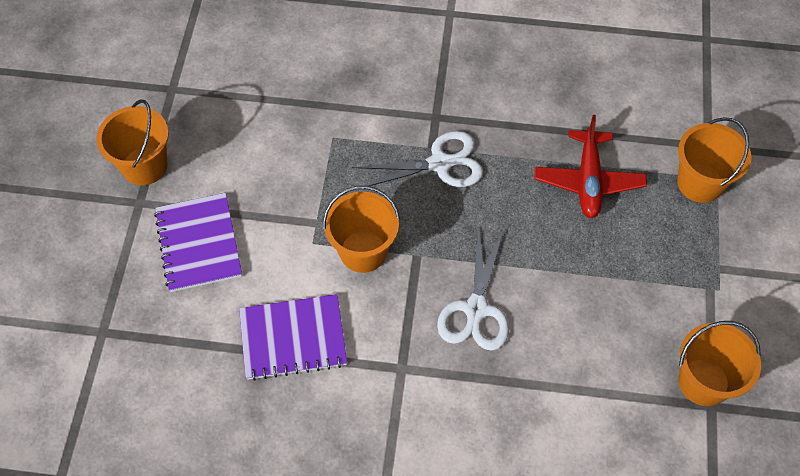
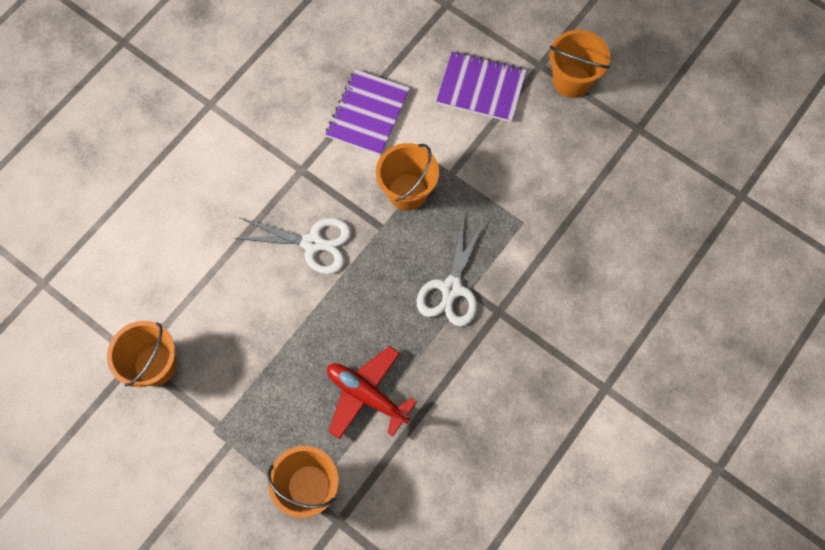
camera: 120 degrees right, 10 degrees up
white scissors [437,229,509,351] -> white scissors turned 150 degrees clockwise [234,218,351,274]

